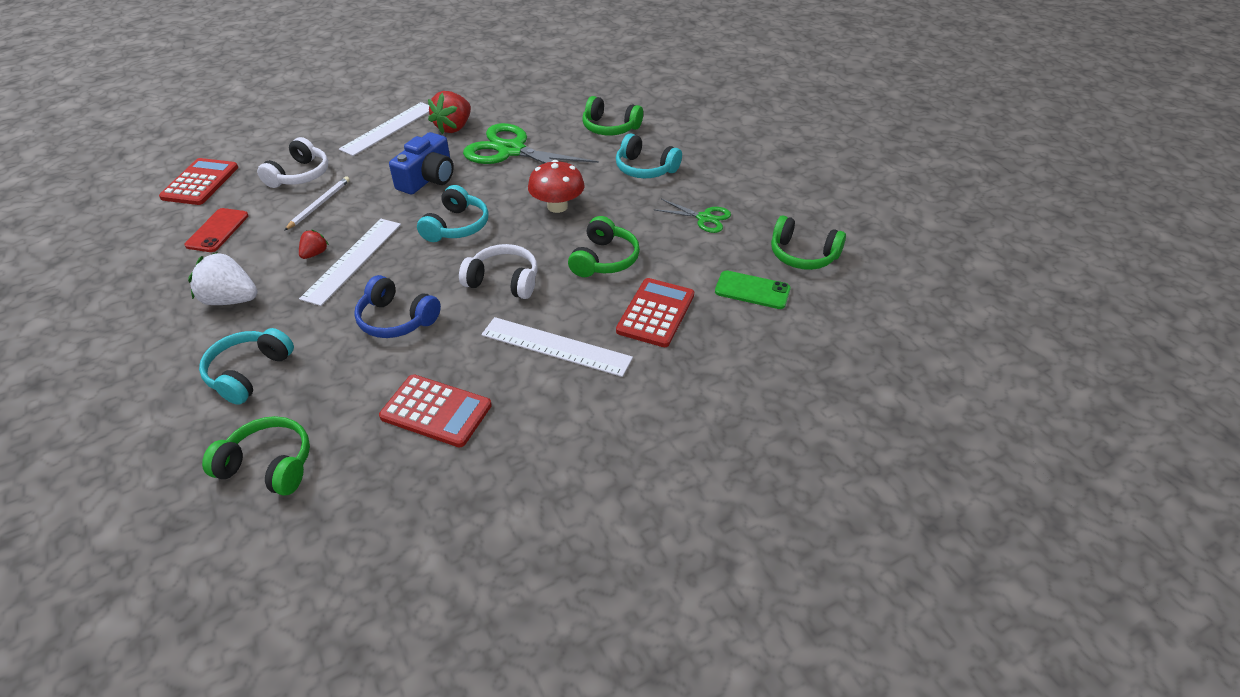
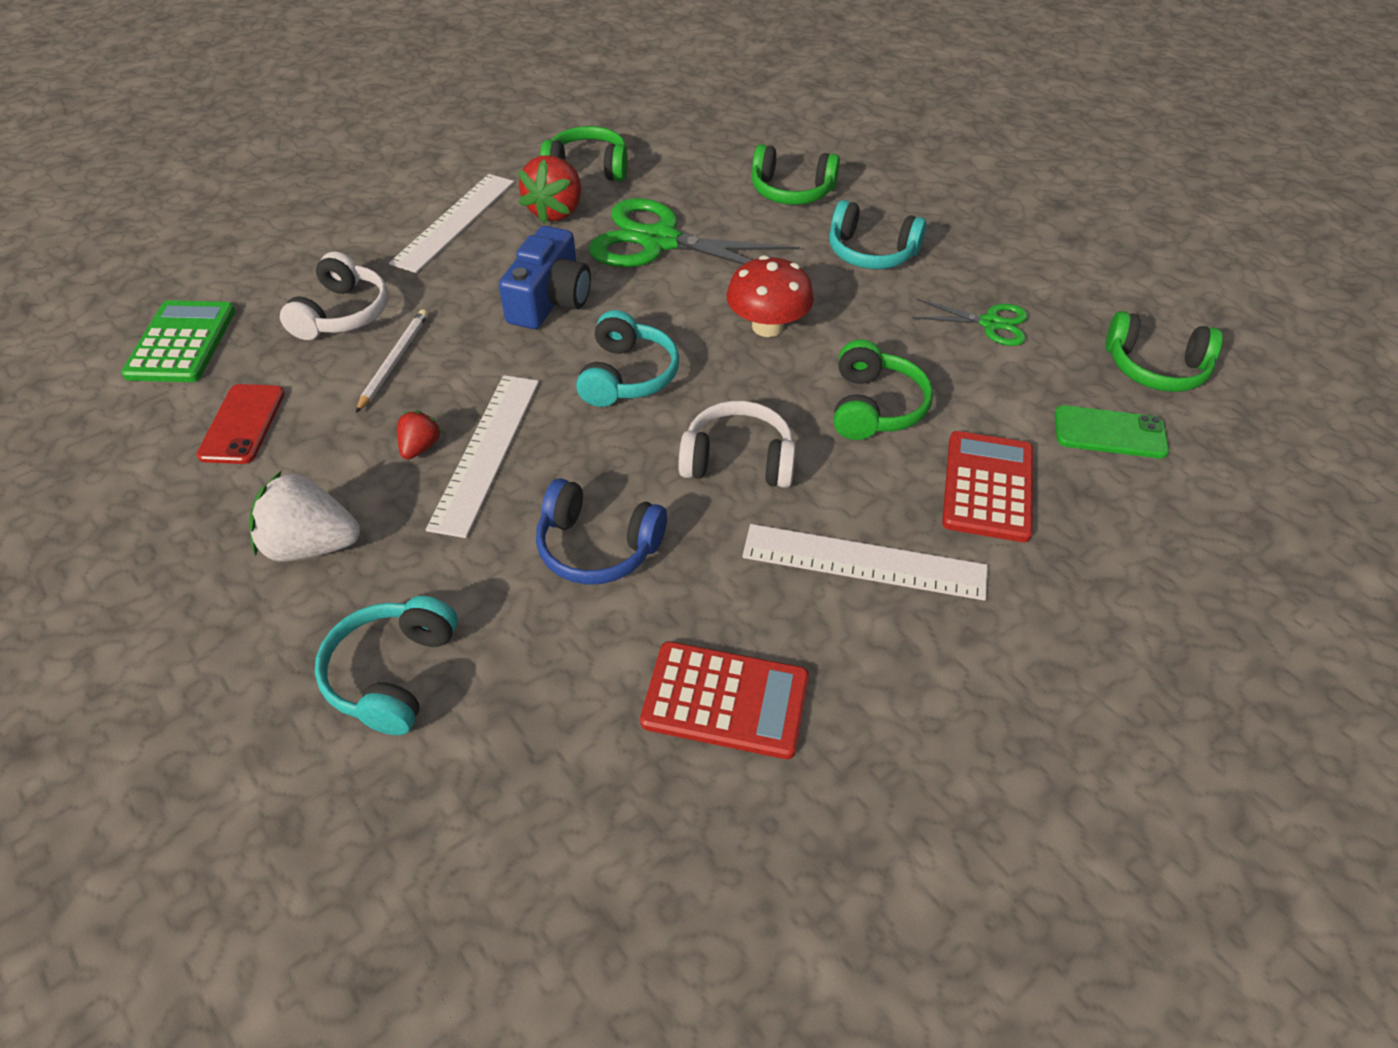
camera: 10 degrees left, 5 degrees up
red calculator [159,158,238,205] -> green calculator [121,300,236,382]
green headphones [202,416,310,496] -> green headphones moved to [540,126,628,182]

